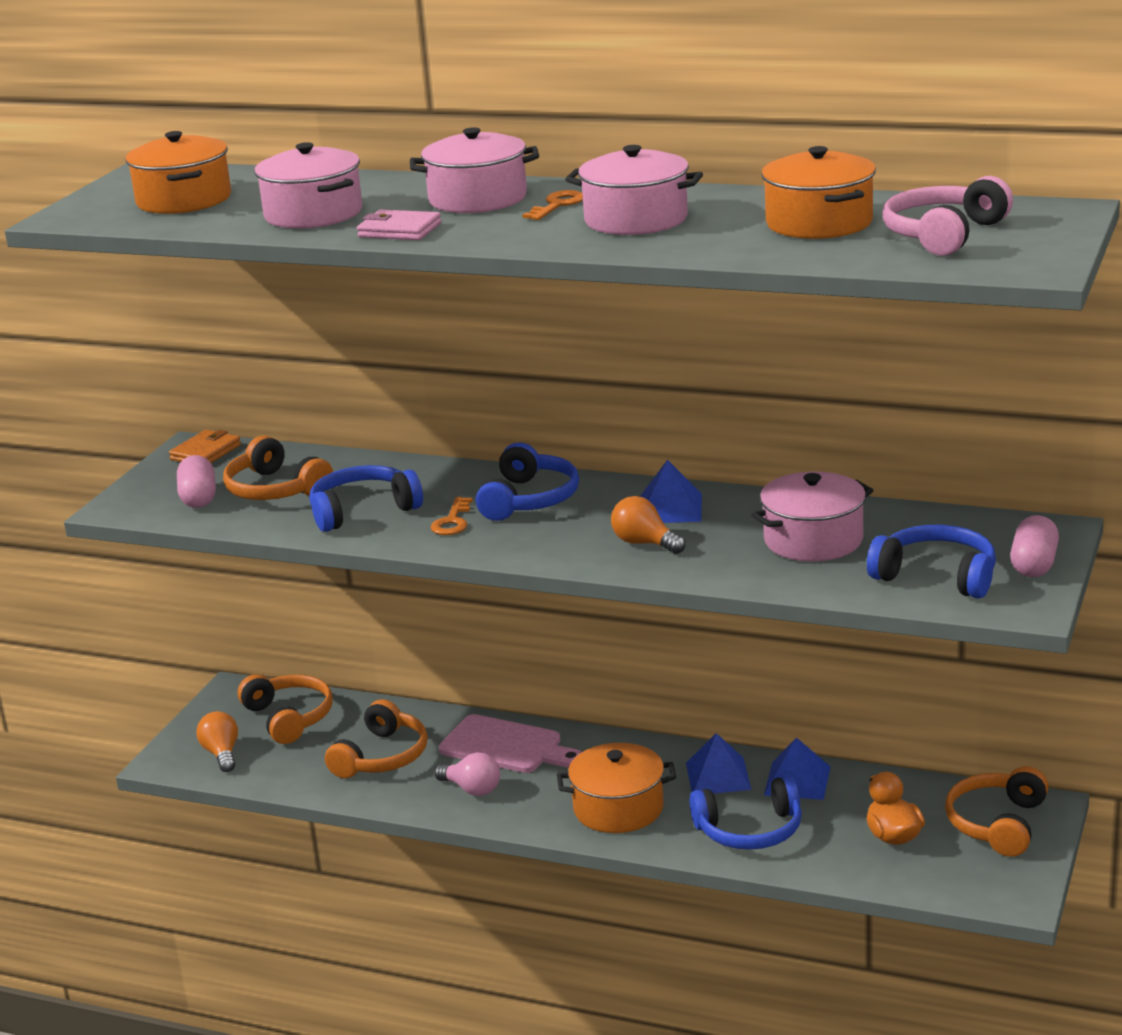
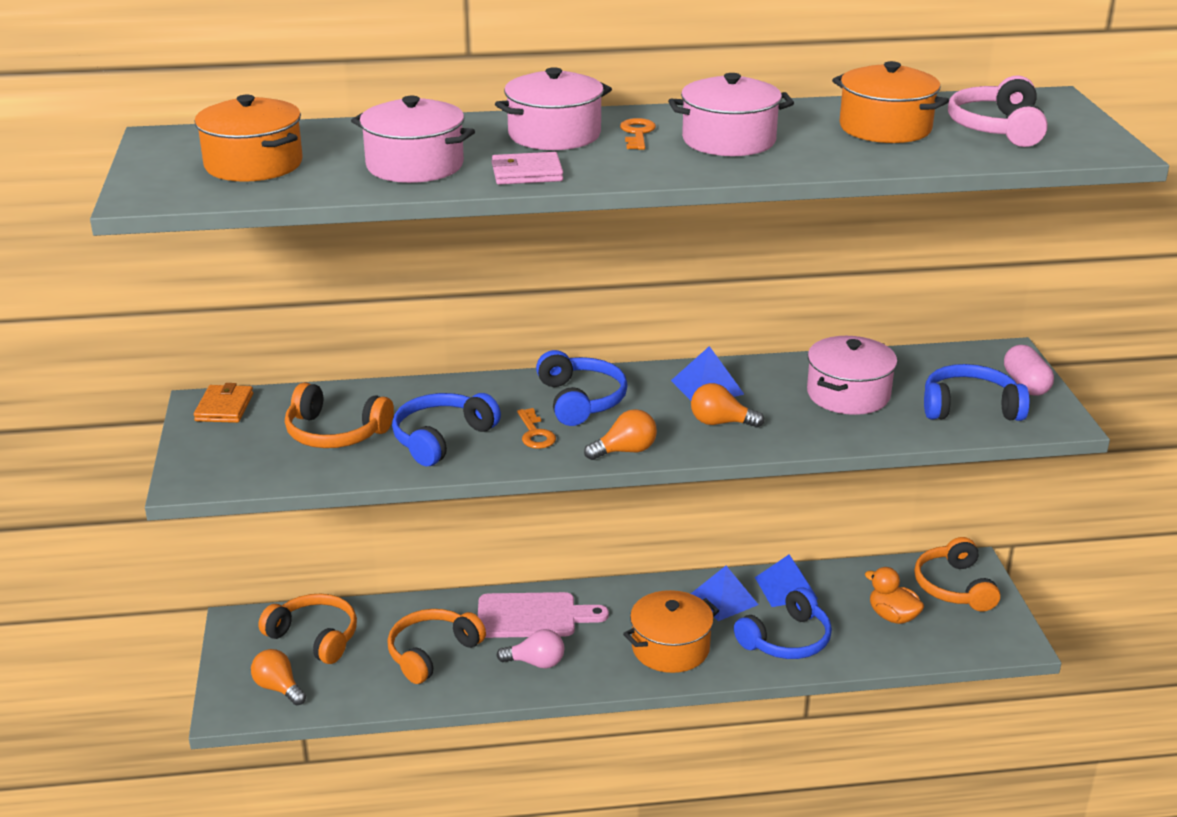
camera: 30 degrees left, 5 degrees up
pink capsule [177,455,216,508] -> none
orange headphones [325,699,428,778] -> orange headphones turned 135 degrees counterclockwise [387,609,486,684]
none -> orange light bulb [584,409,657,460]

